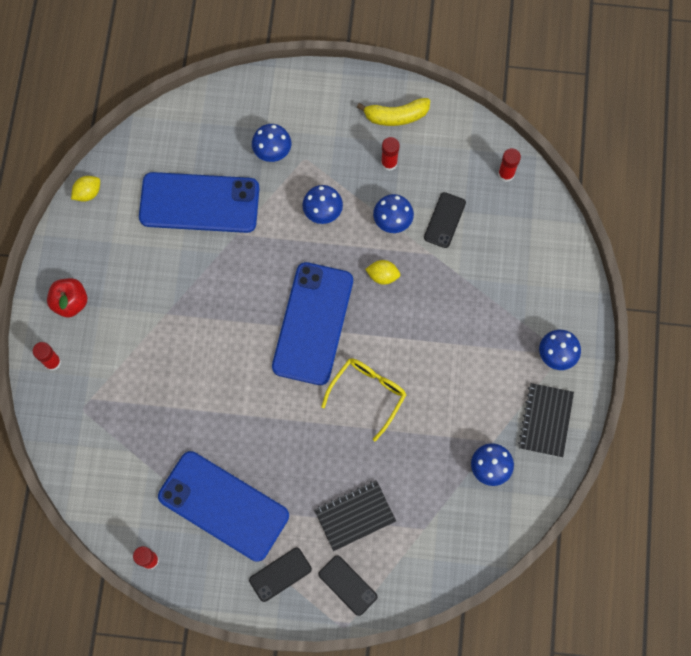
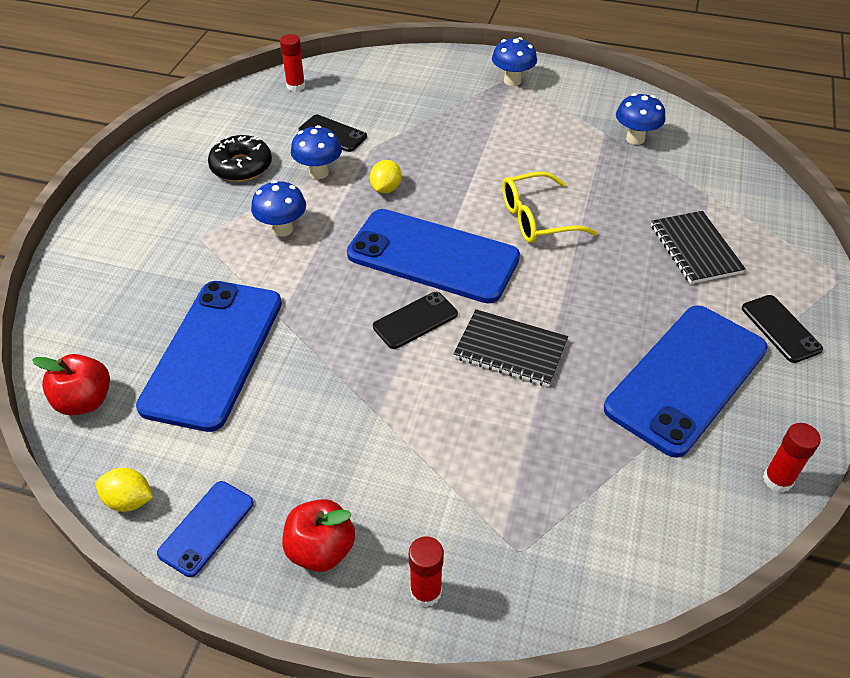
camera: 80 degrees left, 25 degrees down
yellow lemon [71,176,100,202] -> yellow lemon turned 45 degrees counterclockwise [96,468,153,512]
blue mushroom [252,124,291,162] -> none
black phone [318,555,378,616] -> black phone moved to [373,292,458,349]
yellow glasses [321,358,406,441] -> yellow glasses turned 60 degrees counterclockwise [502,171,598,243]
yellow banana [357,98,430,126] -> none
red glue stick [381,137,400,171] -> black donut [208,135,272,182]
black notebook [518,383,574,458] -> black notebook moved to [454,309,568,387]
none -> red apple [32,354,110,416]
none -> blue phone [157,481,254,577]

